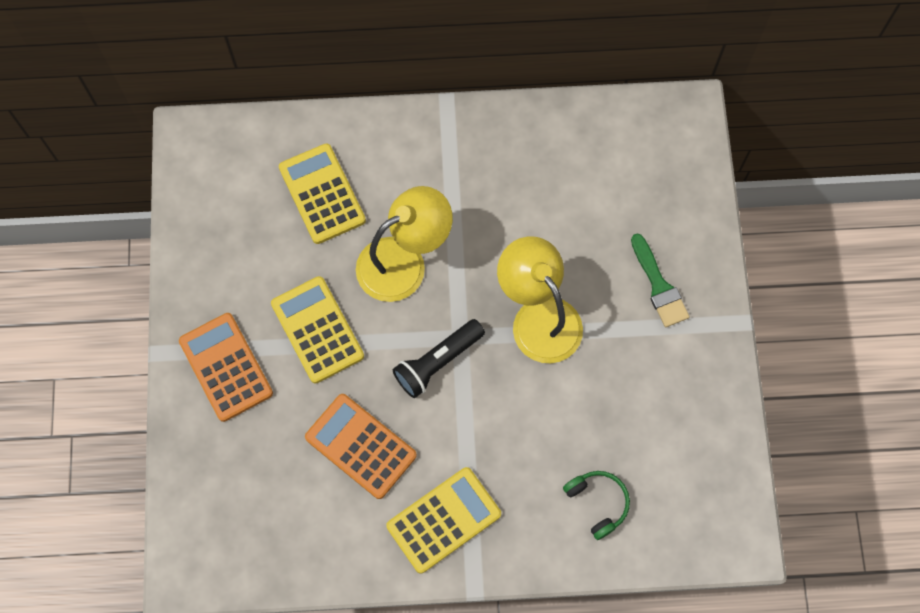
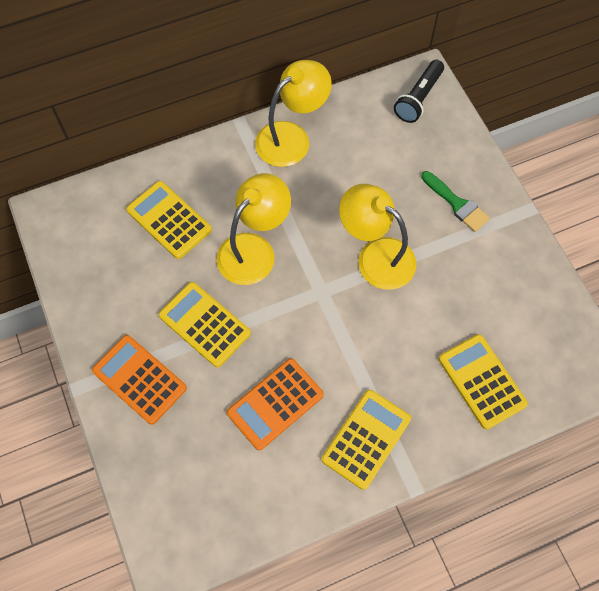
camera: 20 degrees left, 5 degrees down
orange calculator [305,394,417,499] -> orange calculator turned 60 degrees counterclockwise [227,358,324,450]
black flashlight [393,319,485,398] -> black flashlight moved to [394,60,444,123]
green headphones [563,471,630,540] -> yellow calculator [439,334,528,430]
none -> yellow lamp [255,60,332,167]

